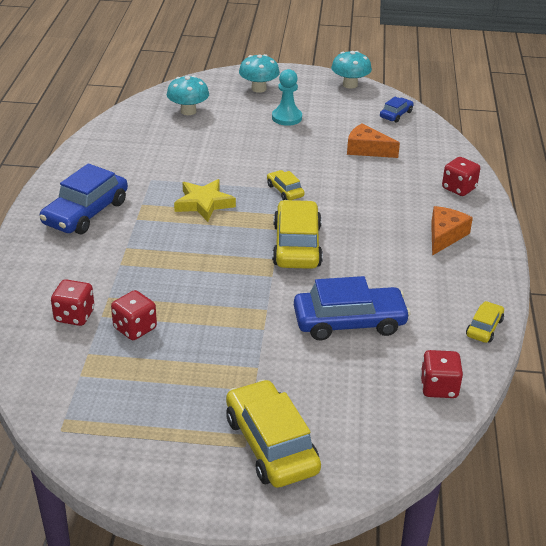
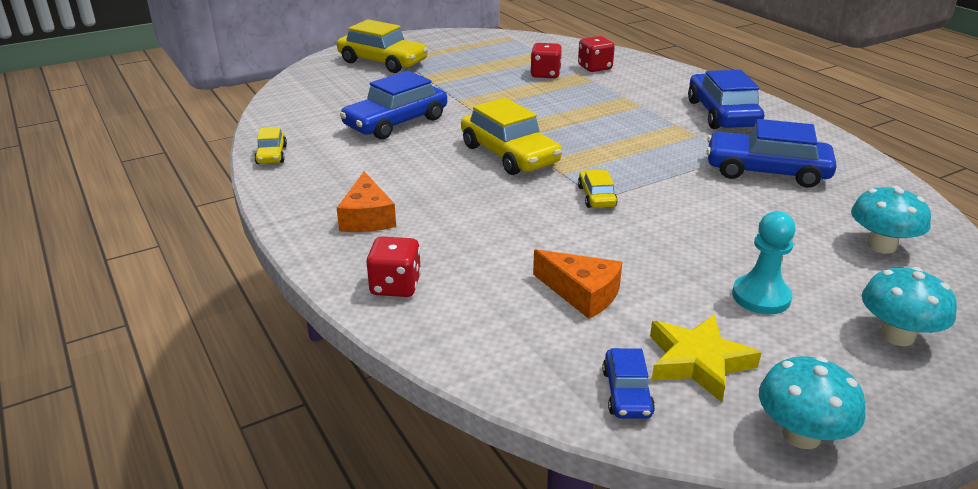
camera: 145 degrees right, 5 degrees down
yellow star [174,179,236,222] -> yellow star moved to [650,314,762,402]
yellow car [267,170,305,200] -> yellow car turned 120 degrees counterclockwise [578,170,618,208]
orange cheese [347,123,400,158] -> orange cheese turned 45 degrees clockwise [533,249,622,319]
red dice [421,350,463,398] -> none
none -> blue car [707,119,837,188]

